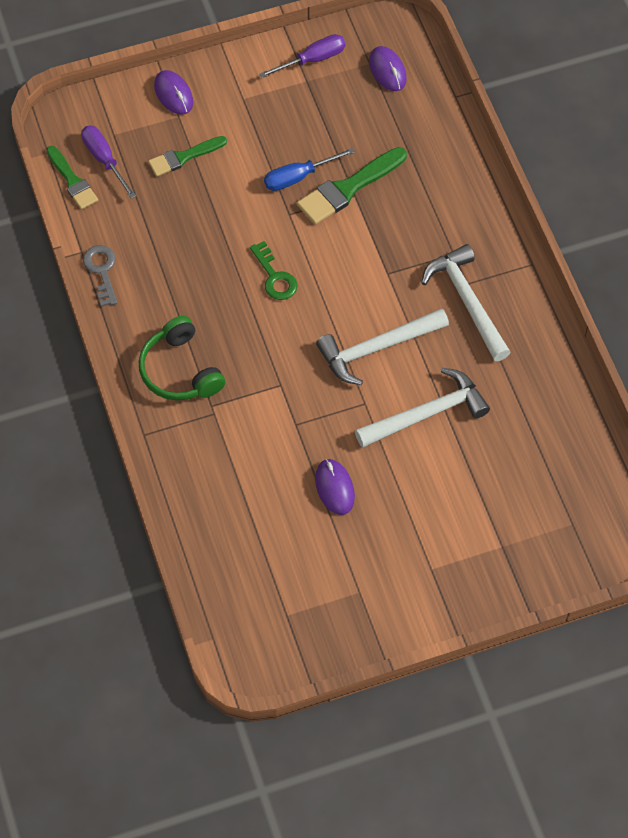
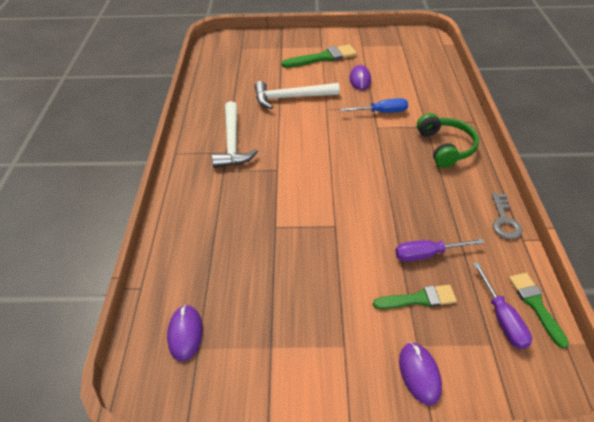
camera: 160 degrees left, 15 degrees down
green key [250,241,298,300] -> none
purple screwdriver [259,34,346,78] -> purple screwdriver moved to [395,239,484,262]
blue screwdriver [264,148,355,191] -> blue screwdriver moved to [340,98,408,113]
green brush [297,147,407,225] -> green brush moved to [281,44,357,68]
white hammer [316,308,449,385] -> none

